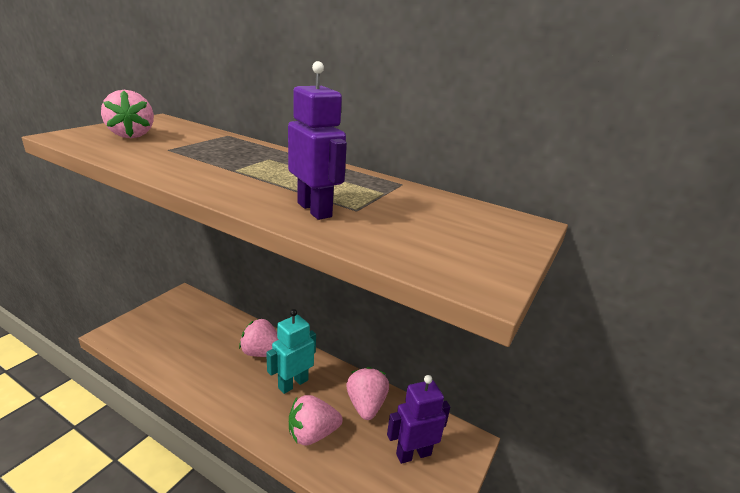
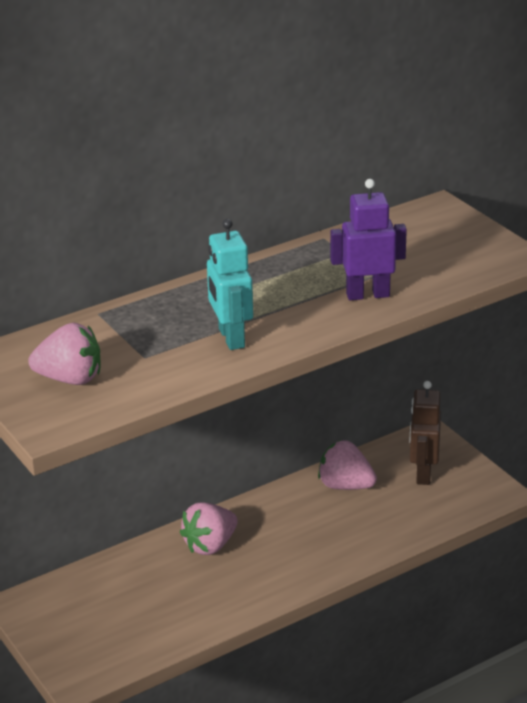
camera: 60 degrees left, 5 degrees up
turquoise robot [266,309,316,394] -> turquoise robot moved to [207,219,253,350]
pink strawberry [289,395,343,445] -> none
purple robot [387,375,450,464] -> brown robot [409,381,441,485]

